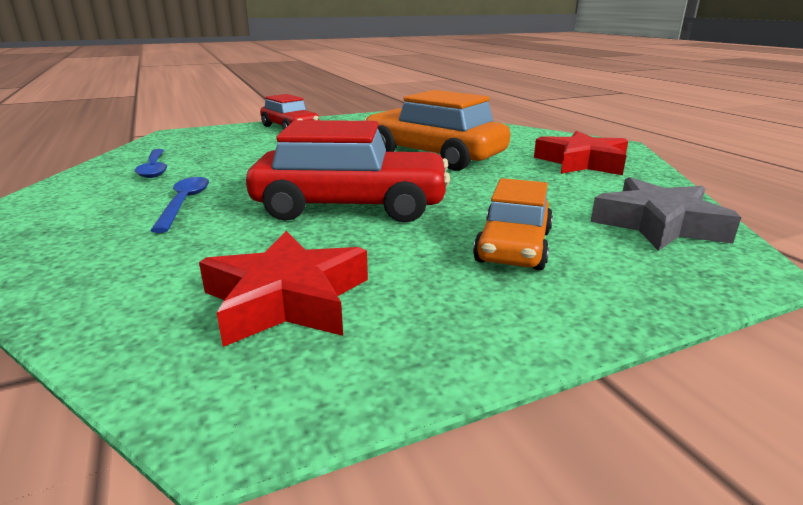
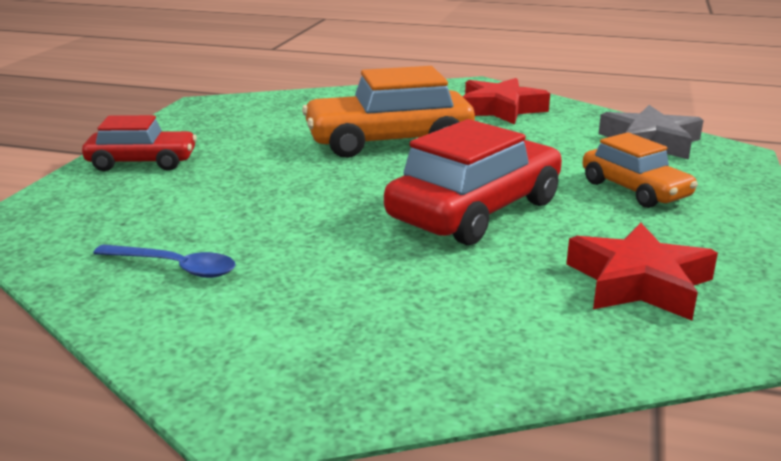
camera: 50 degrees left, 0 degrees up
blue spoon [150,177,209,233] -> none

